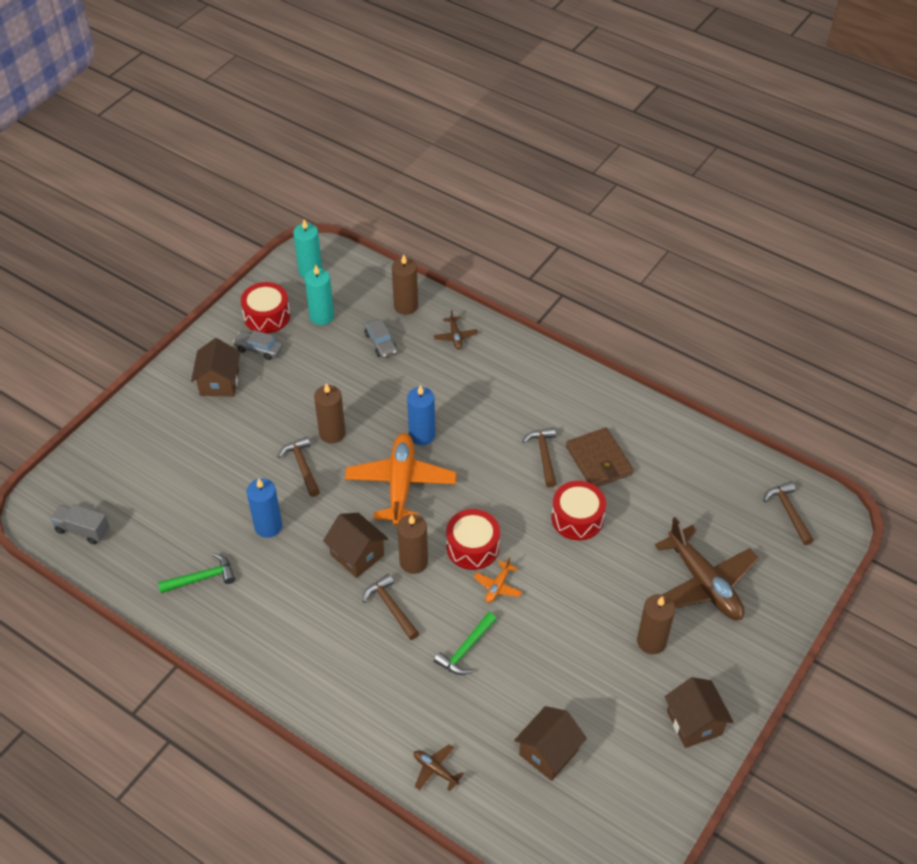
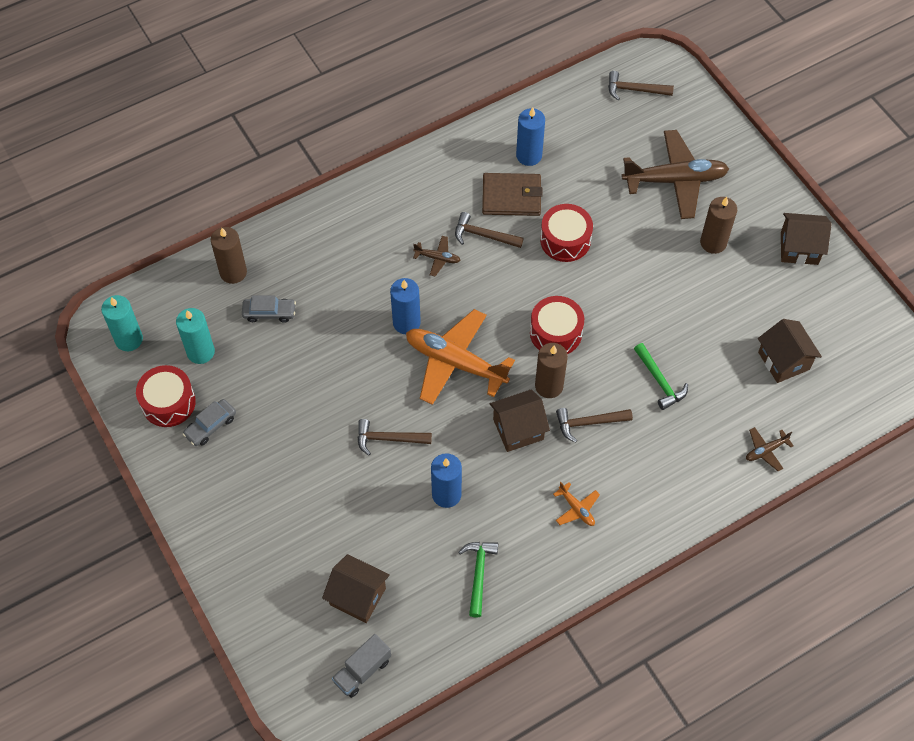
camera: 65 degrees left, 10 degrees up
brown house [191,338,240,397] -> brown house moved to [322,554,390,623]
brown candle [314,383,346,444] -> none
brown plane [433,310,478,349] -> brown plane moved to [413,236,461,276]
orange plane [474,557,522,603] -> orange plane moved to [553,482,600,526]
none -> blue candle [516,107,545,166]

